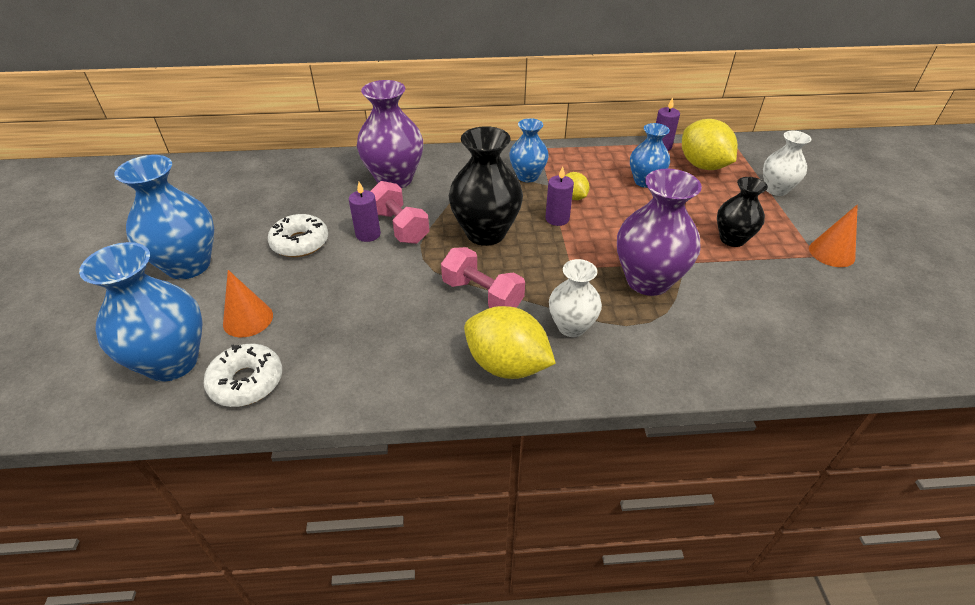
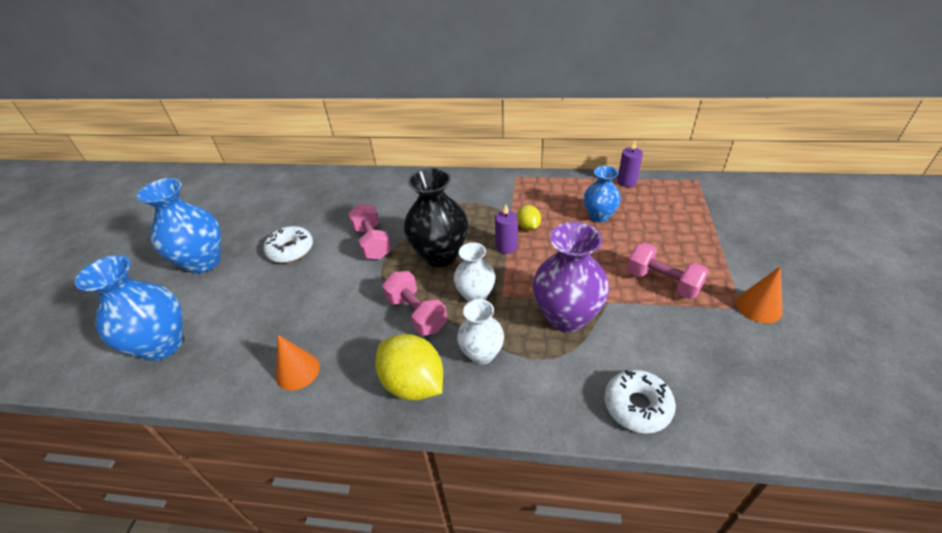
camera: 15 degrees right, 0 degrees up
white donut [204,344,282,407] -> white donut moved to [604,369,676,434]
orange cone [223,270,273,337] -> orange cone moved to [276,335,320,391]
purple candle [349,182,381,242] -> none
purple vase [357,80,423,188] -> none
blue vase [509,118,549,182] -> none
yellow lemon [682,119,738,170] -> none
black vase [717,177,768,247] -> pink dumbbell [627,242,709,299]
white vase [763,131,811,196] -> white vase moved to [454,242,495,302]

